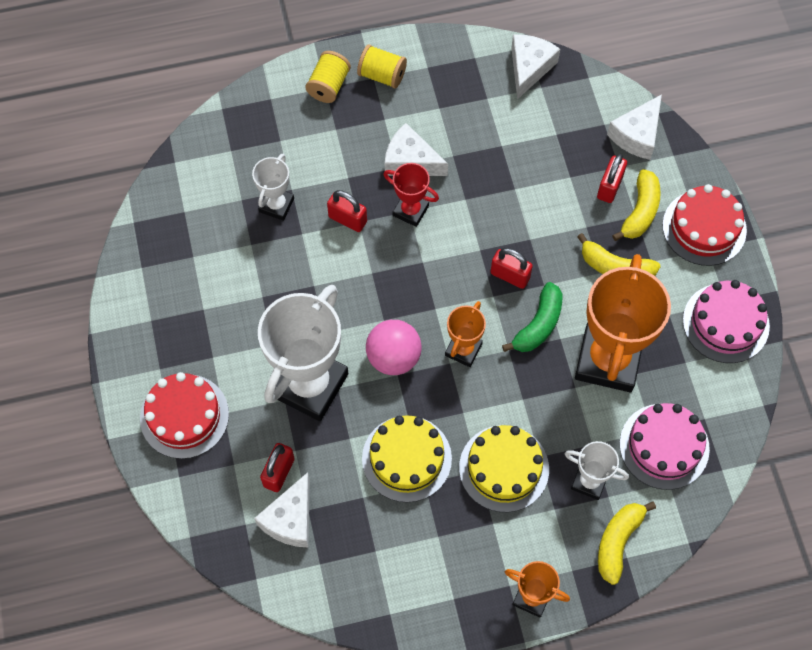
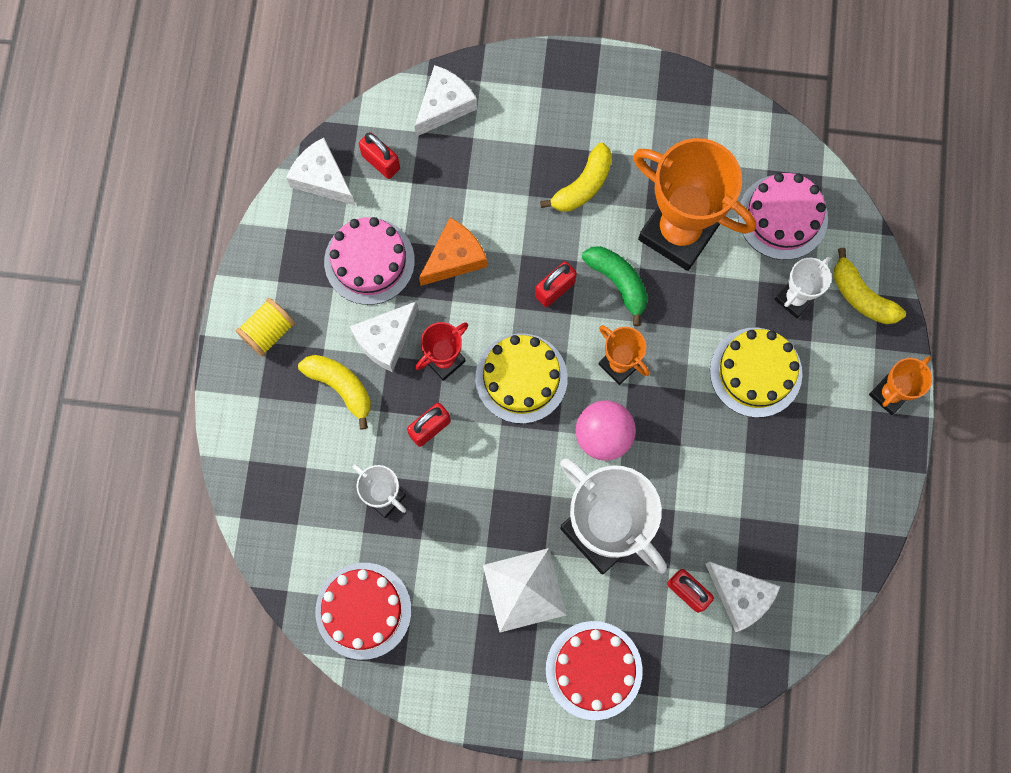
camera: 70 degrees left, 10 degrees up
yellow spool [305,51,351,103] -> none
yellow cake [362,415,452,503] -> yellow cake moved to [475,333,568,424]
red padlock [597,154,627,203] -> red padlock moved to [359,132,400,179]
white cheese [607,94,662,160] -> white cheese turned 105 degrees counterclockwise [415,65,477,137]
yellow banana [612,169,661,241] -> yellow banana moved to [298,355,371,430]
red cake [663,184,747,266] -> red cake moved to [315,563,411,660]
pink cake [683,280,770,363] -> pink cake moved to [324,217,415,305]
none -> orange cheese [419,218,487,286]
none -> white pyramid [483,548,567,632]

